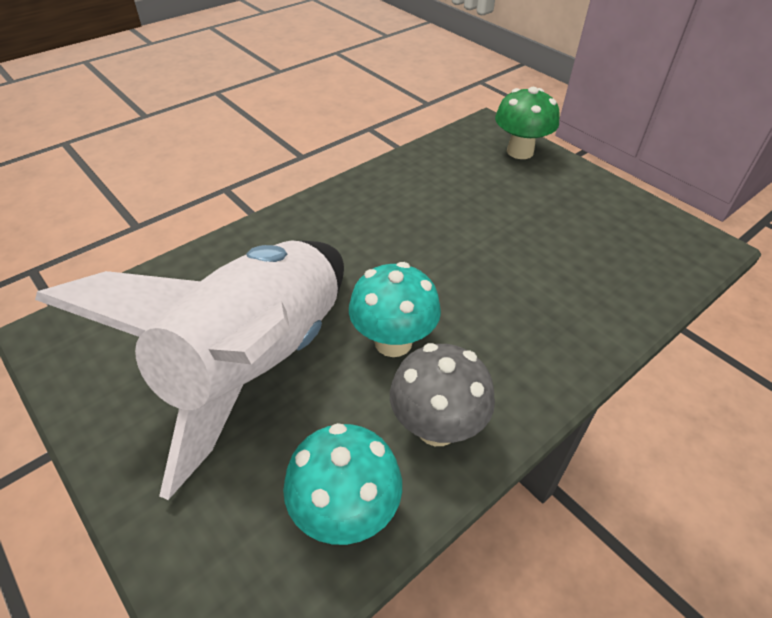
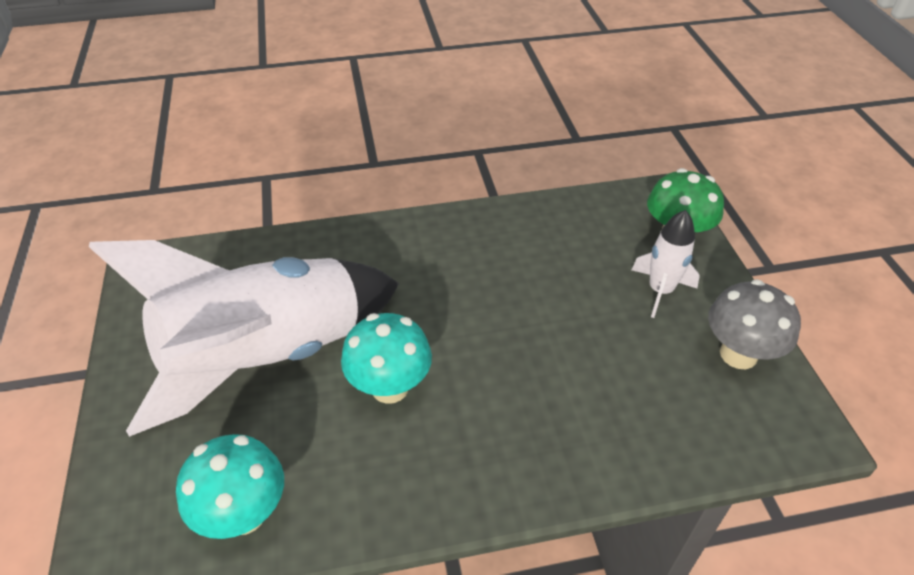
camera: 30 degrees right, 0 degrees up
grey mushroom [390,343,495,446] -> grey mushroom moved to [708,279,801,369]
none -> white rocket [632,210,700,318]

